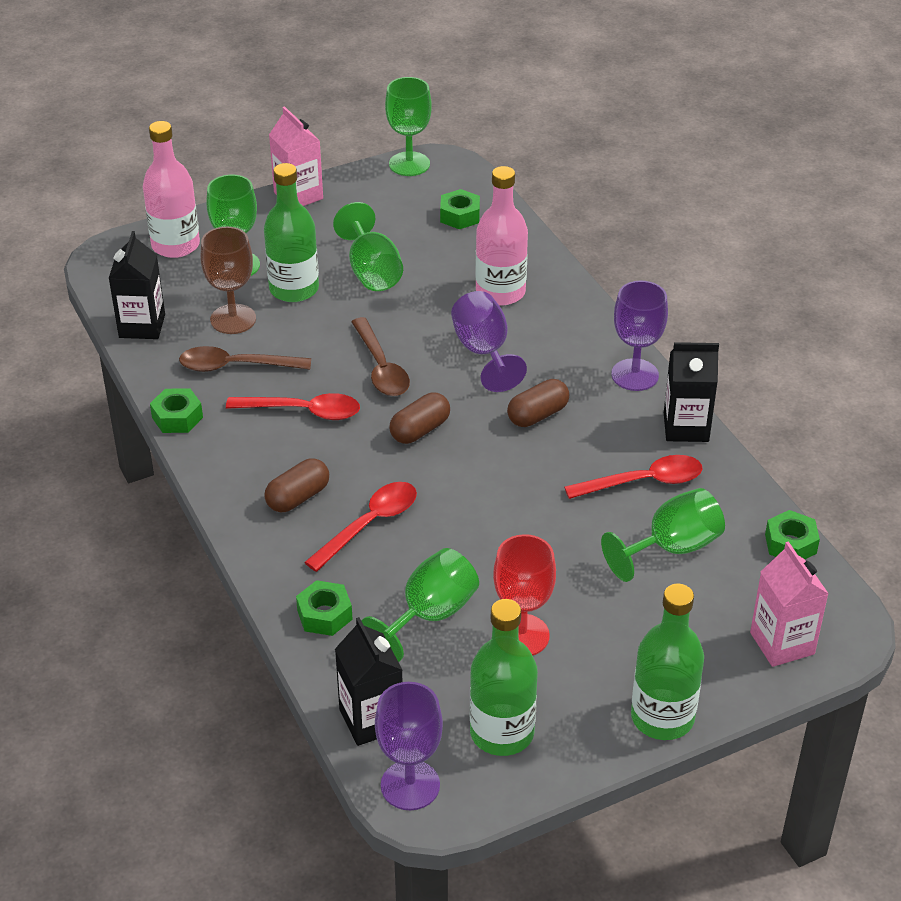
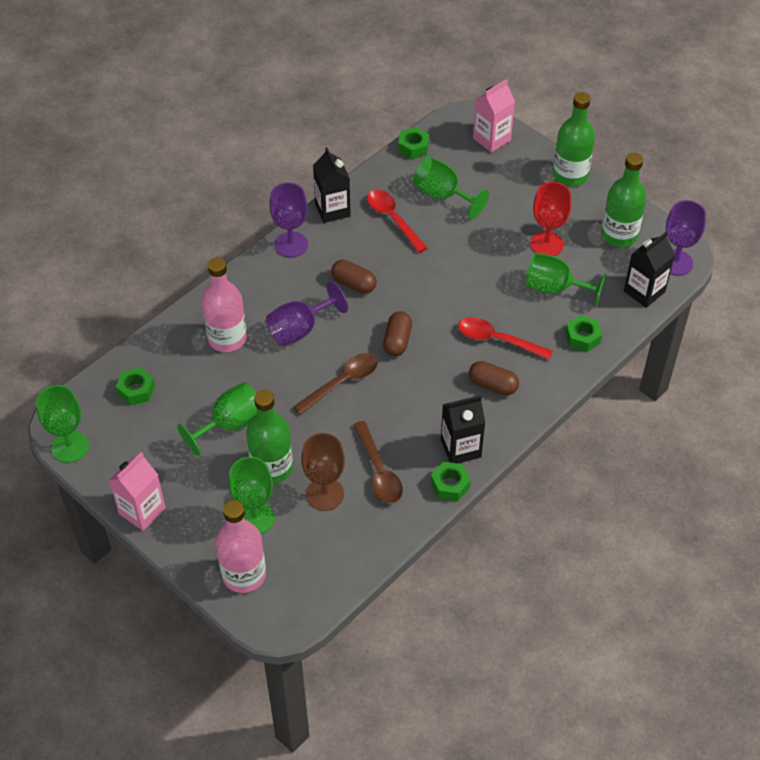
camera: 110 degrees left, 10 degrees up
black carton [109,231,165,339] -> black carton moved to [441,395,485,463]
red spoon [226,393,360,420] -> none
brown capsule [389,393,450,444] -> brown capsule turned 75 degrees clockwise [383,311,412,356]

